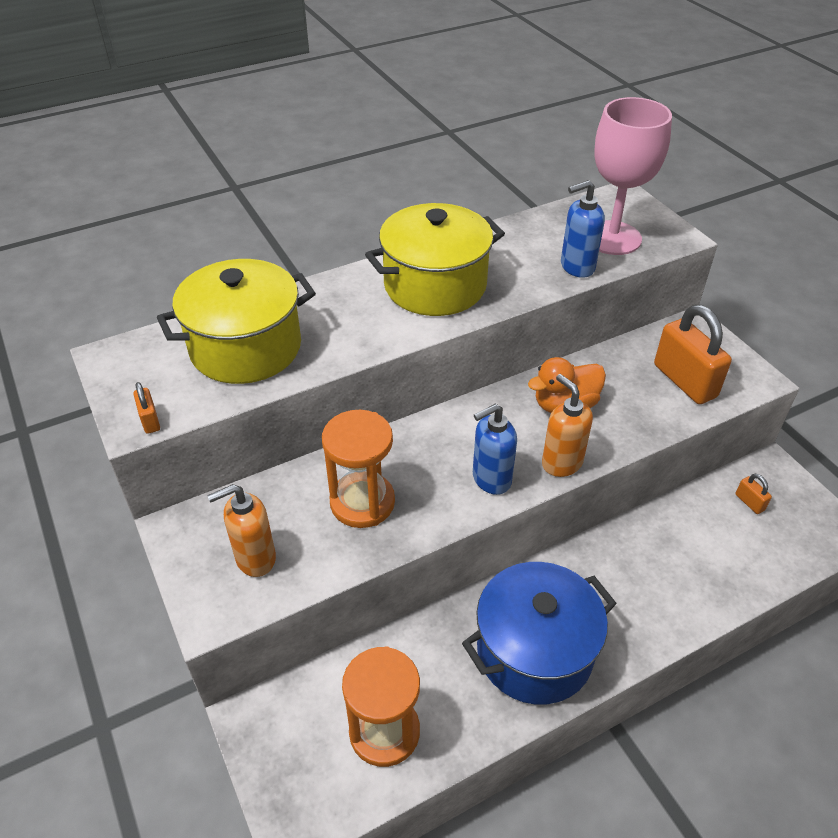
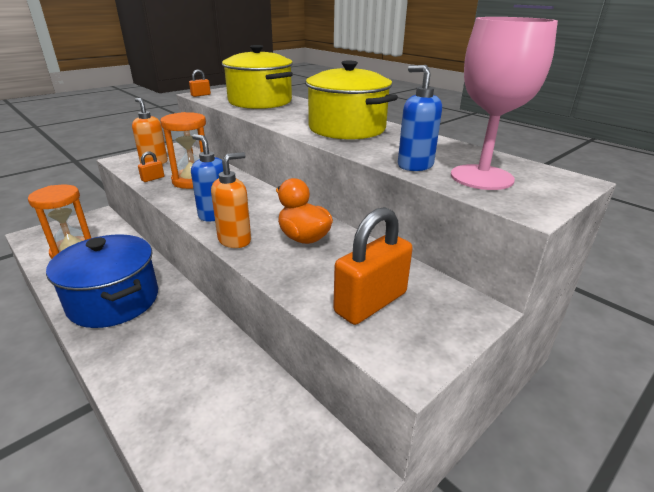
camera: 75 degrees right, 15 degrees down
orange padlock [736,474,772,514] -> orange padlock moved to [138,151,164,182]

